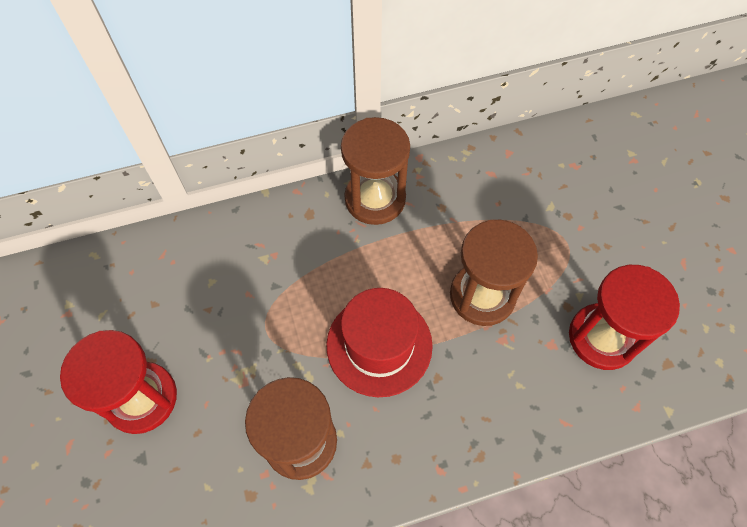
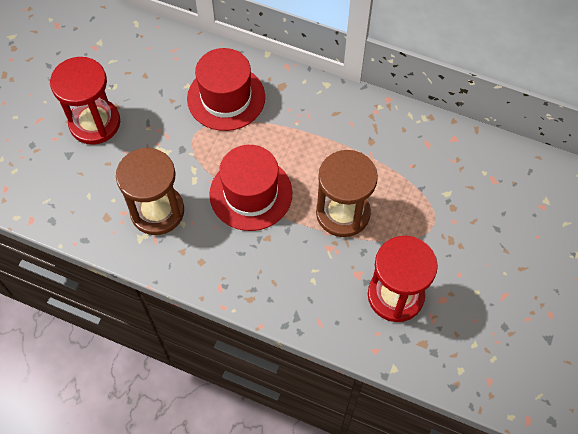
camera: 40 degrees right, 0 degrees up
brown hourglass [341,117,410,225] -> none
none -> red hat [187,48,265,131]

